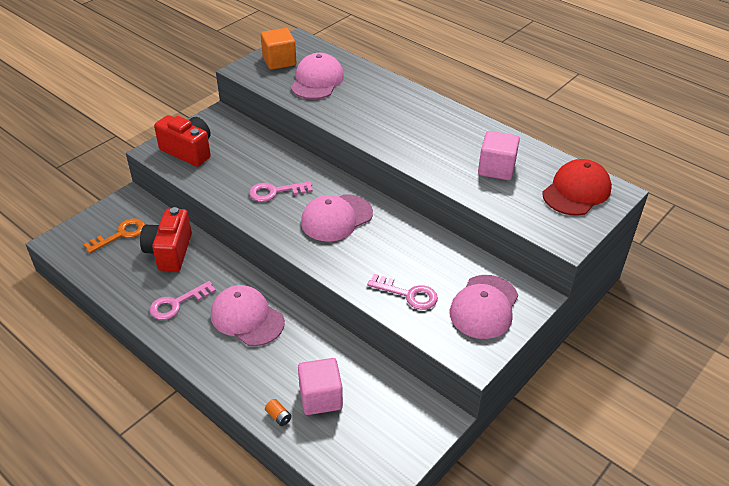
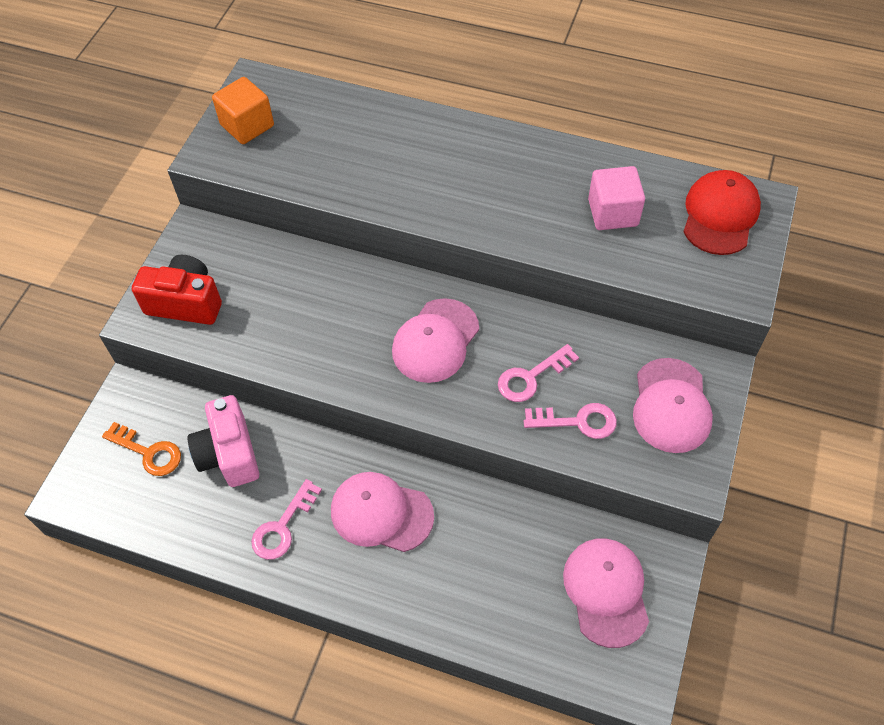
camera: 20 degrees left, 15 degrees up
orange key [83,218,145,253] -> orange key turned 90 degrees clockwise [102,422,181,476]
red camera [140,207,192,271] -> pink camera [187,395,259,487]
pink key [249,181,313,202] -> pink key moved to [498,344,579,402]
orange battery [265,399,292,426] -> none
pink cap [291,53,344,99] -> pink cap moved to [563,538,649,648]
pink cube [298,358,343,415] -> none

